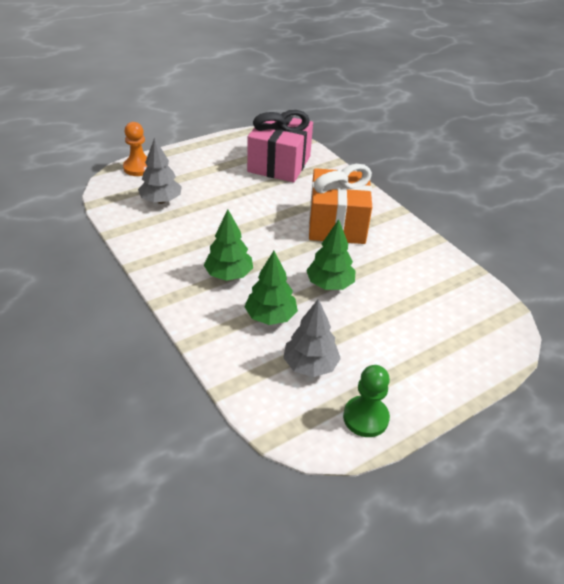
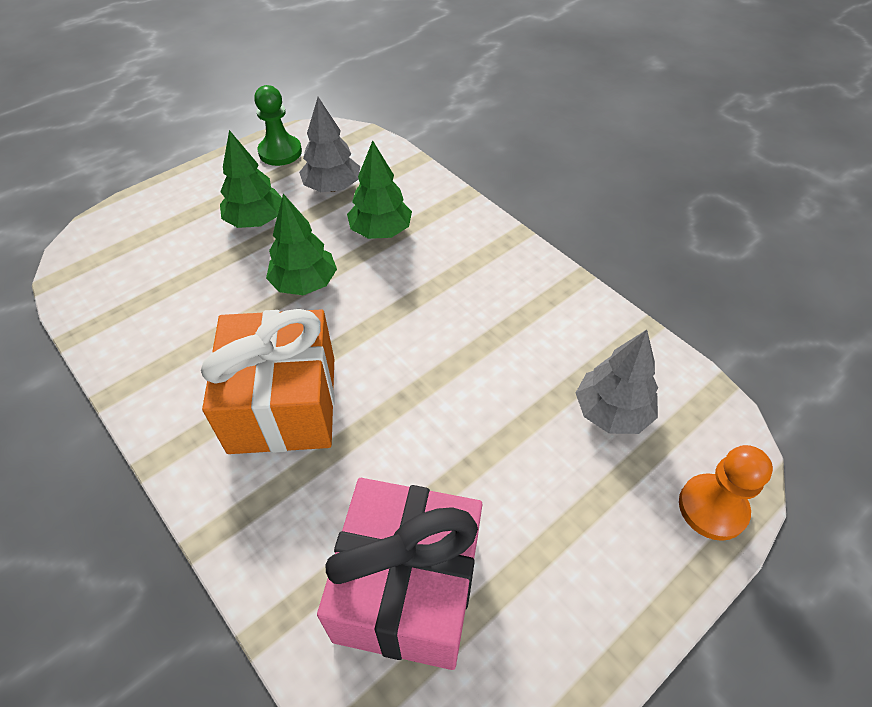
camera: 175 degrees right, 10 degrees up
green tree [204,210,253,281] -> green tree moved to [220,130,282,228]

